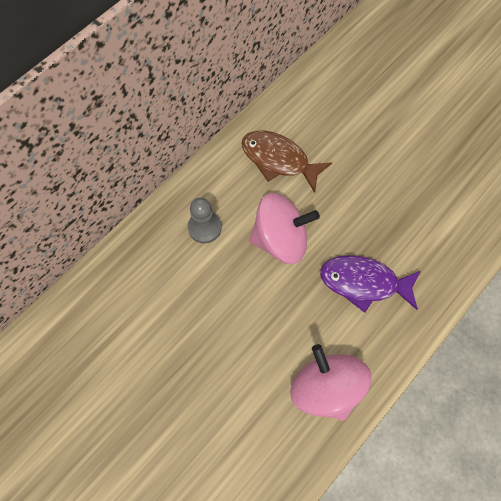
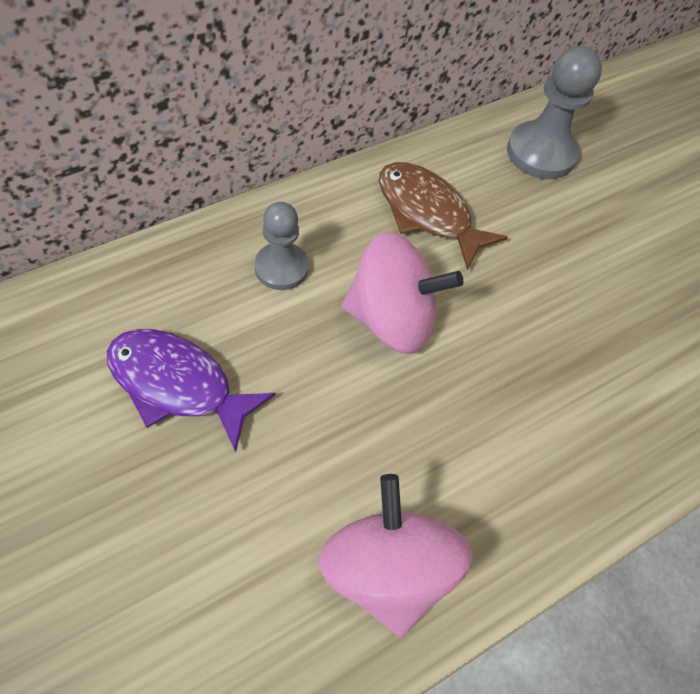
camera: 10 degrees right, 10 degrees down
purple fish [320,255,421,313] -> purple fish moved to [107,329,275,452]
none -> grey pawn [507,46,602,179]

